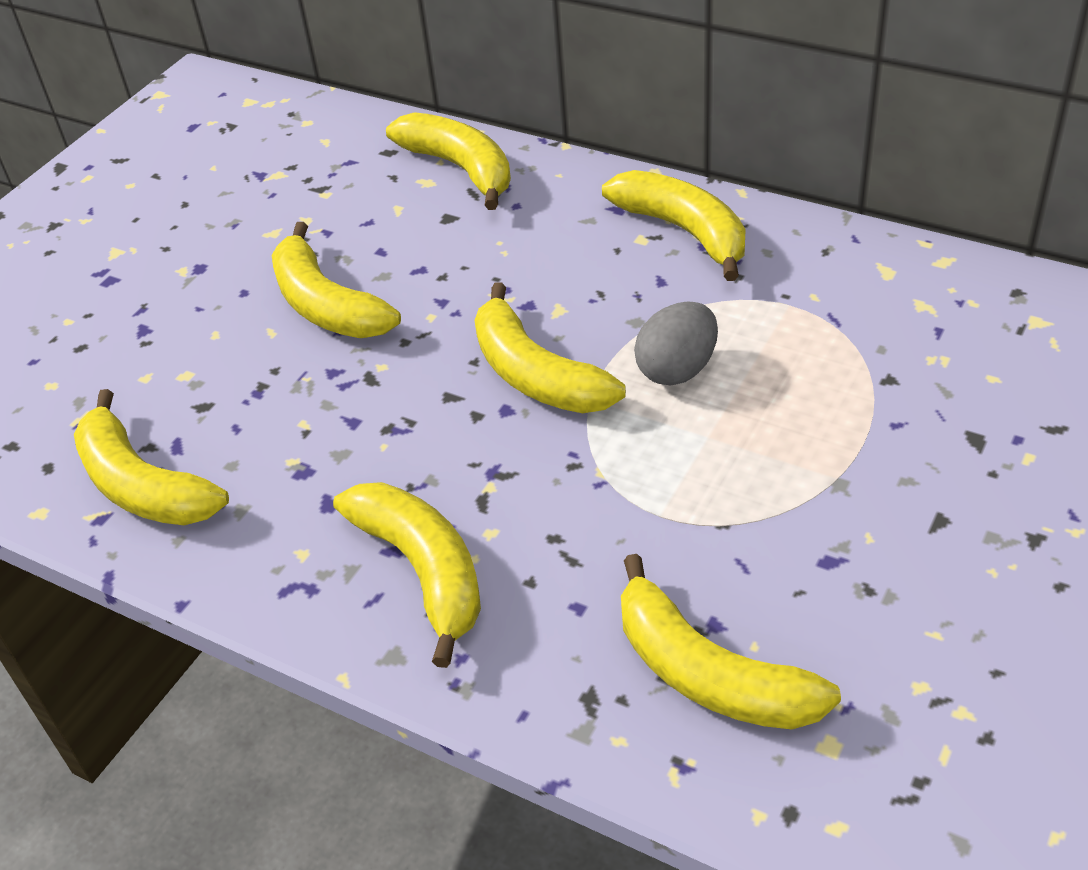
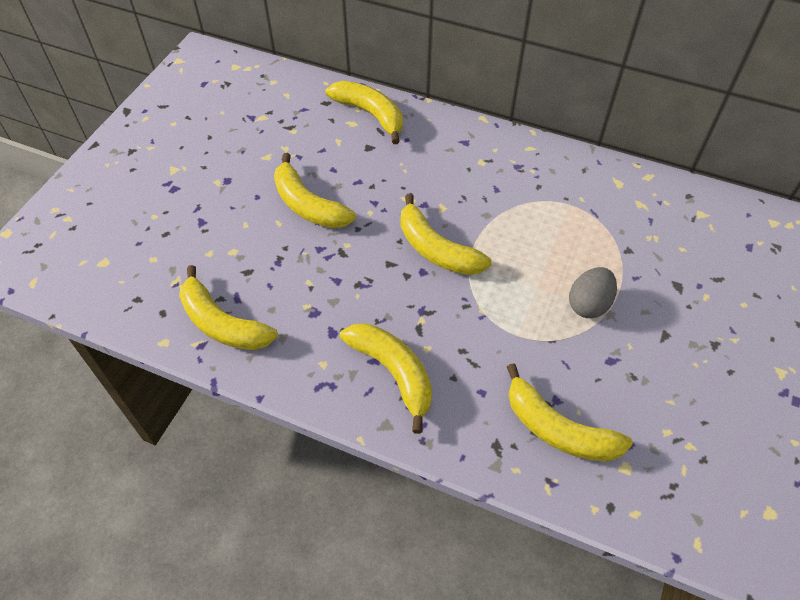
camera: 10 degrees left, 10 degrees up
yellow banana [602,170,746,281] -> none
grey egg [634,301,718,385] -> grey egg moved to [569,267,617,318]

